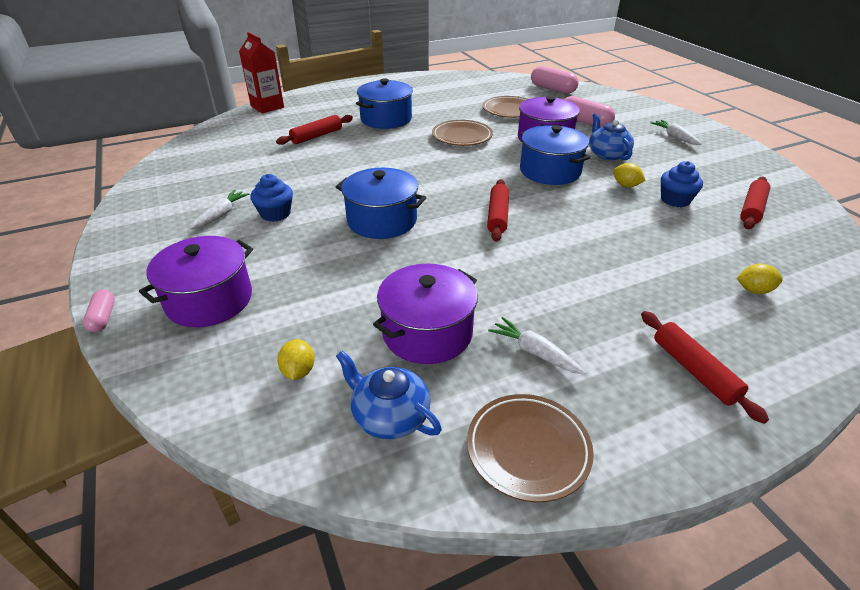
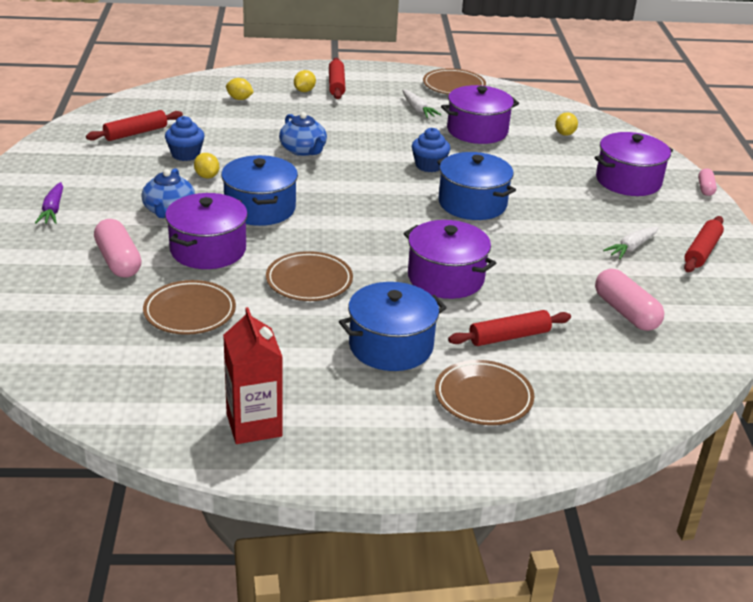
camera: 160 degrees left, 5 degrees down
red carton [239,32,284,113] -> red carton moved to [223,307,283,444]
blue cupcake [250,174,293,222] -> blue cupcake moved to [412,128,450,172]
blue teapot [336,350,442,439] -> blue teapot moved to [279,112,327,156]
red rolling pin [487,179,509,242] -> red rolling pin moved to [684,216,724,272]
pink capsule [531,66,579,94] -> pink capsule moved to [595,269,664,331]
white carrot [651,120,702,145] -> purple carrot [35,182,63,224]
none -> yellow lemon [294,70,316,92]
none -> purple pot [403,220,496,299]
none -> brown plate [435,360,534,425]

